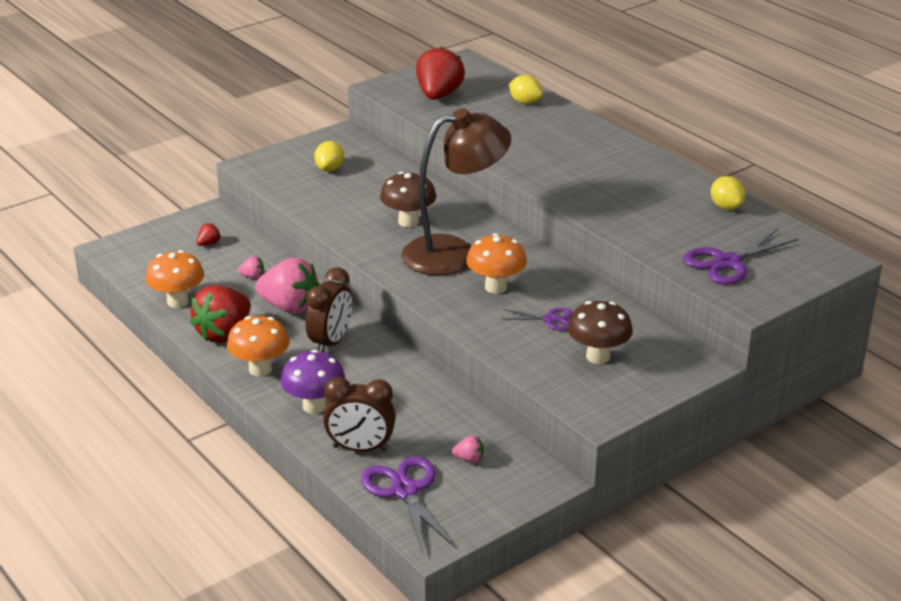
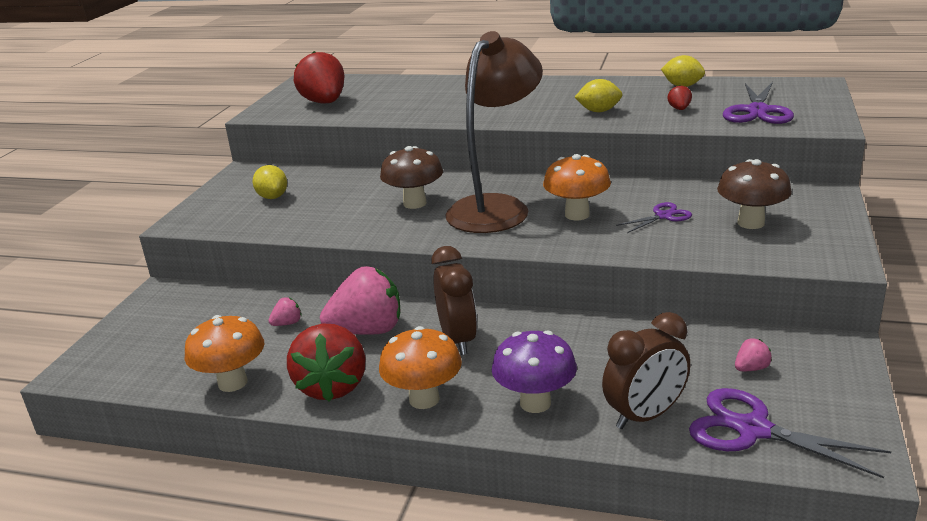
camera: 35 degrees left, 5 degrees down
red strawberry [197,223,221,246] -> red strawberry moved to [667,85,692,110]
yellow lemon [509,75,543,104] -> yellow lemon moved to [575,79,623,112]

